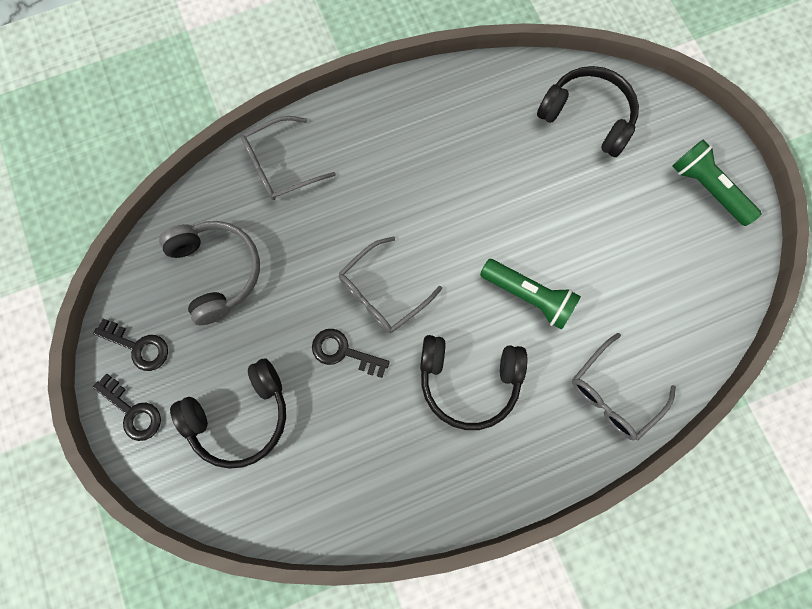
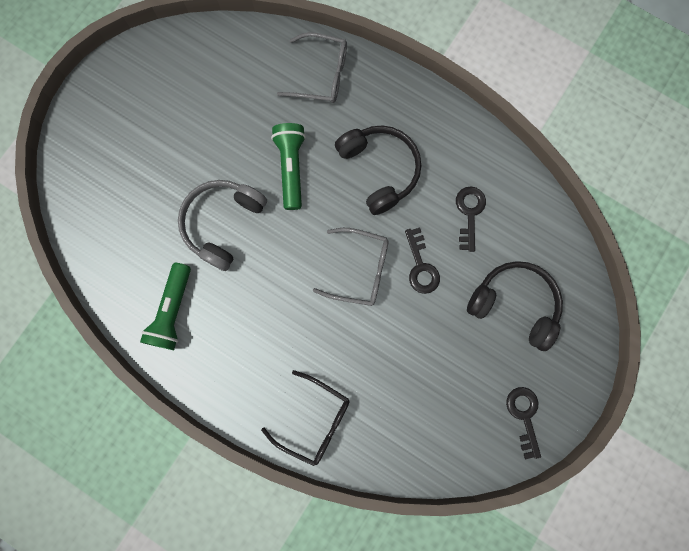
camera: 125 degrees left, 5 degrees up
black key [93,374,161,441] -> black key moved to [456,186,486,252]
grey headphones [159,221,260,325] -> grey headphones moved to [178,180,267,271]
grey glasses [241,116,336,200] -> black glasses [261,370,350,466]
black headphones [537,66,639,157] -> none
green flashlight [673,140,762,226] -> green flashlight moved to [140,263,191,350]

